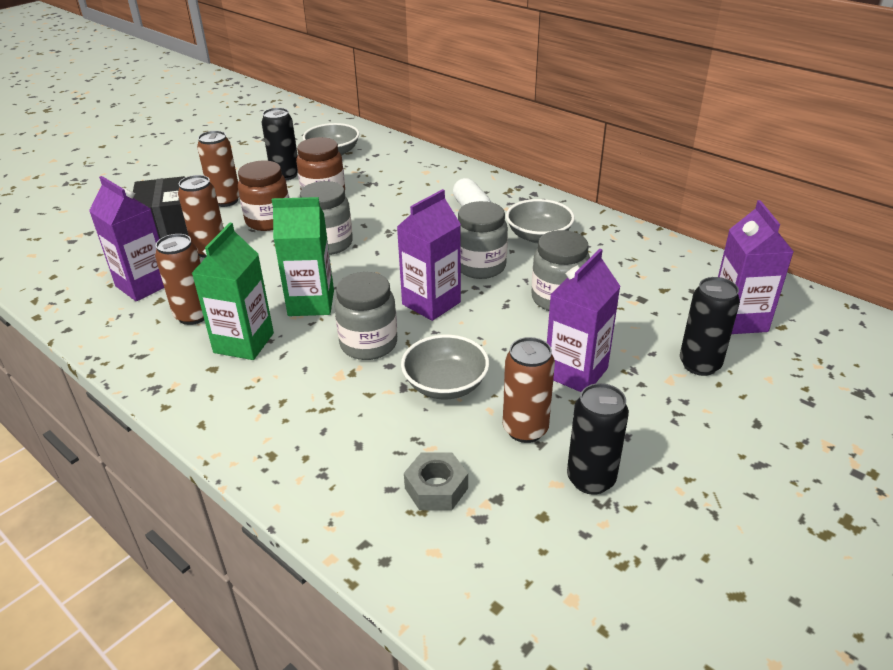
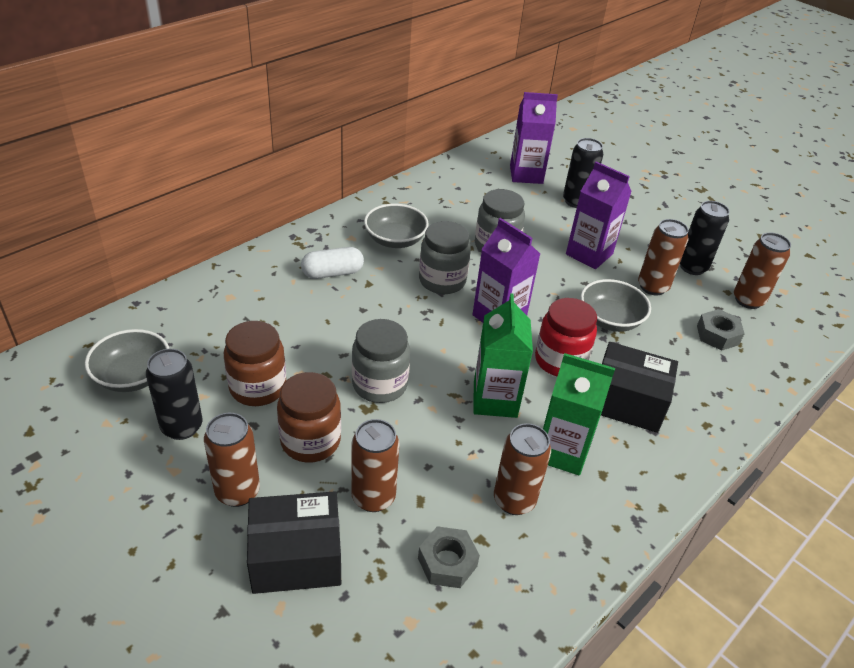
camera: 90 degrees left, 5 degrees up
purple carton [89,176,164,301] -> grey nut [418,526,480,588]
grey jar [334,272,397,360] -> red jar [535,298,597,376]
none -> black box [601,342,678,433]
none -> brown can [734,233,791,309]

